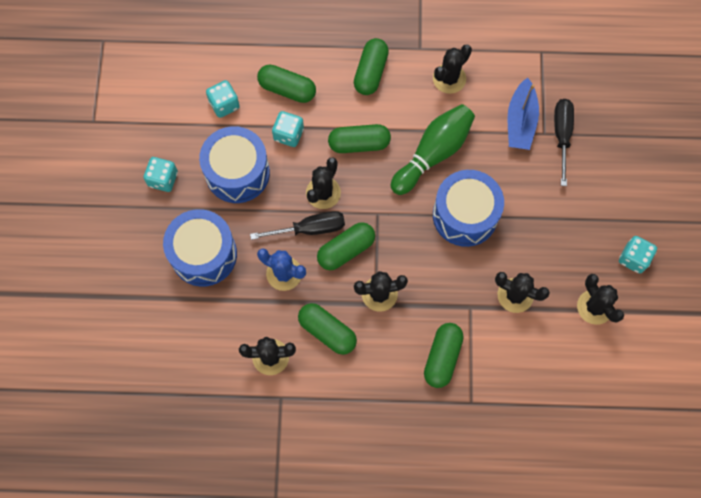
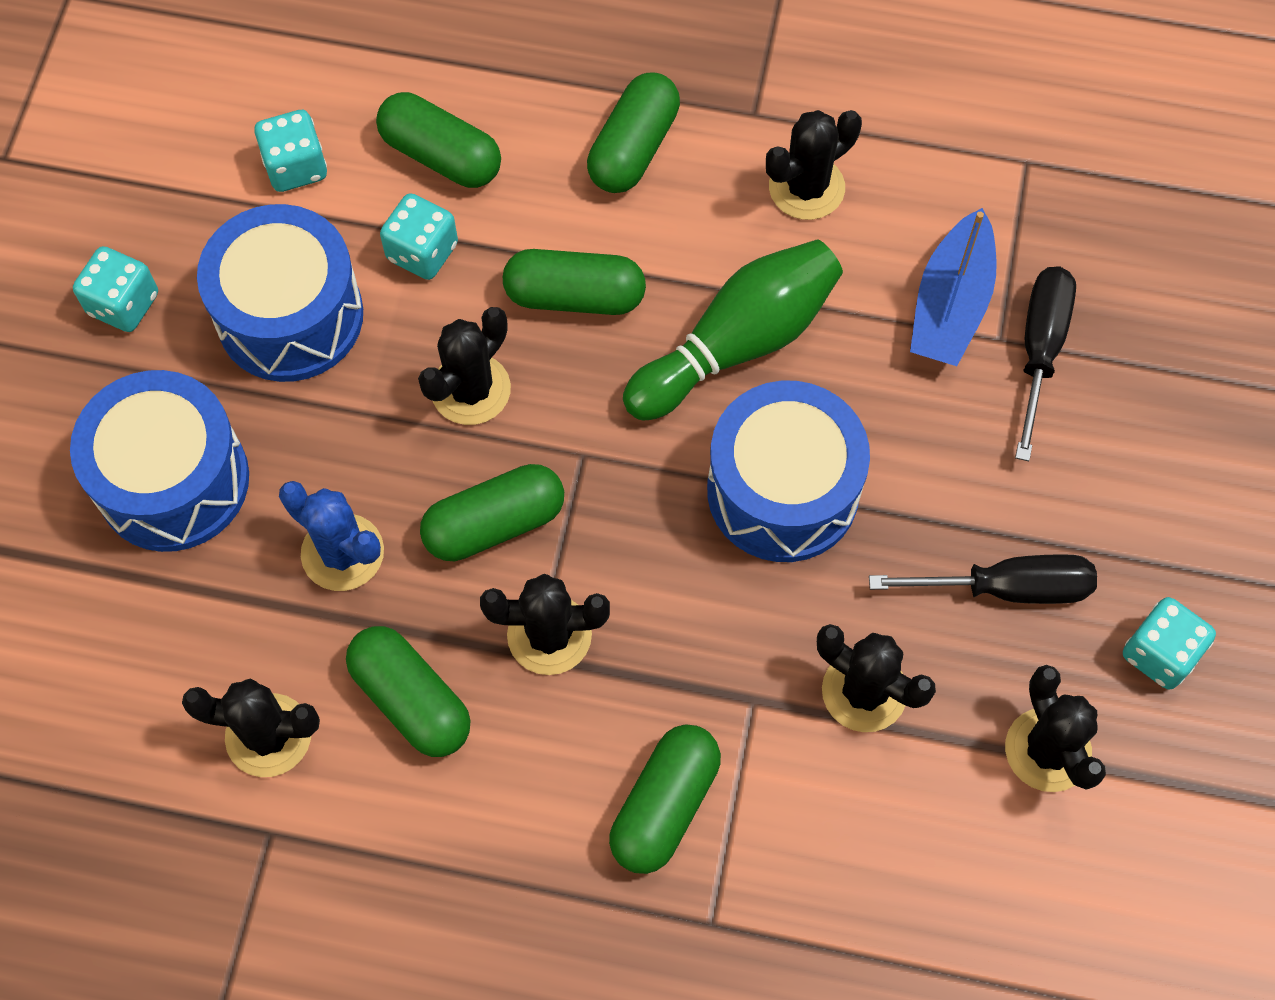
camera: 10 degrees right, 5 degrees down
black screwdriver [250,211,345,240] -> black screwdriver moved to [869,554,1097,604]

